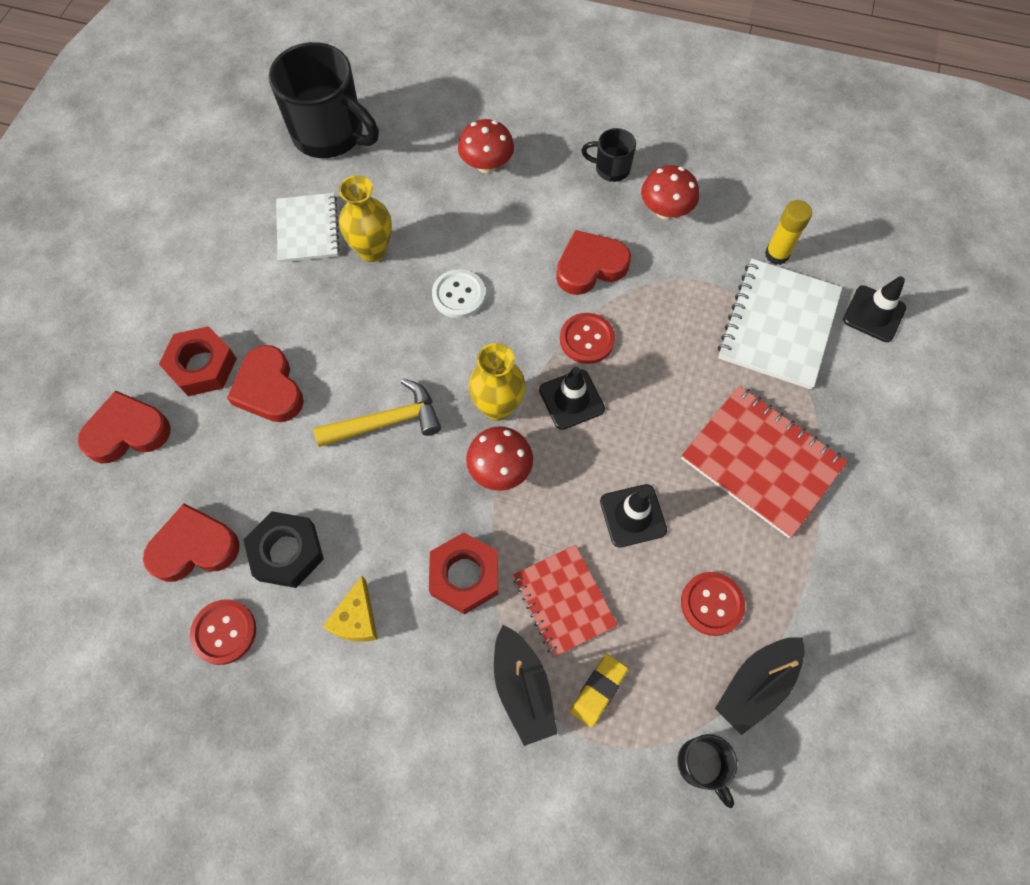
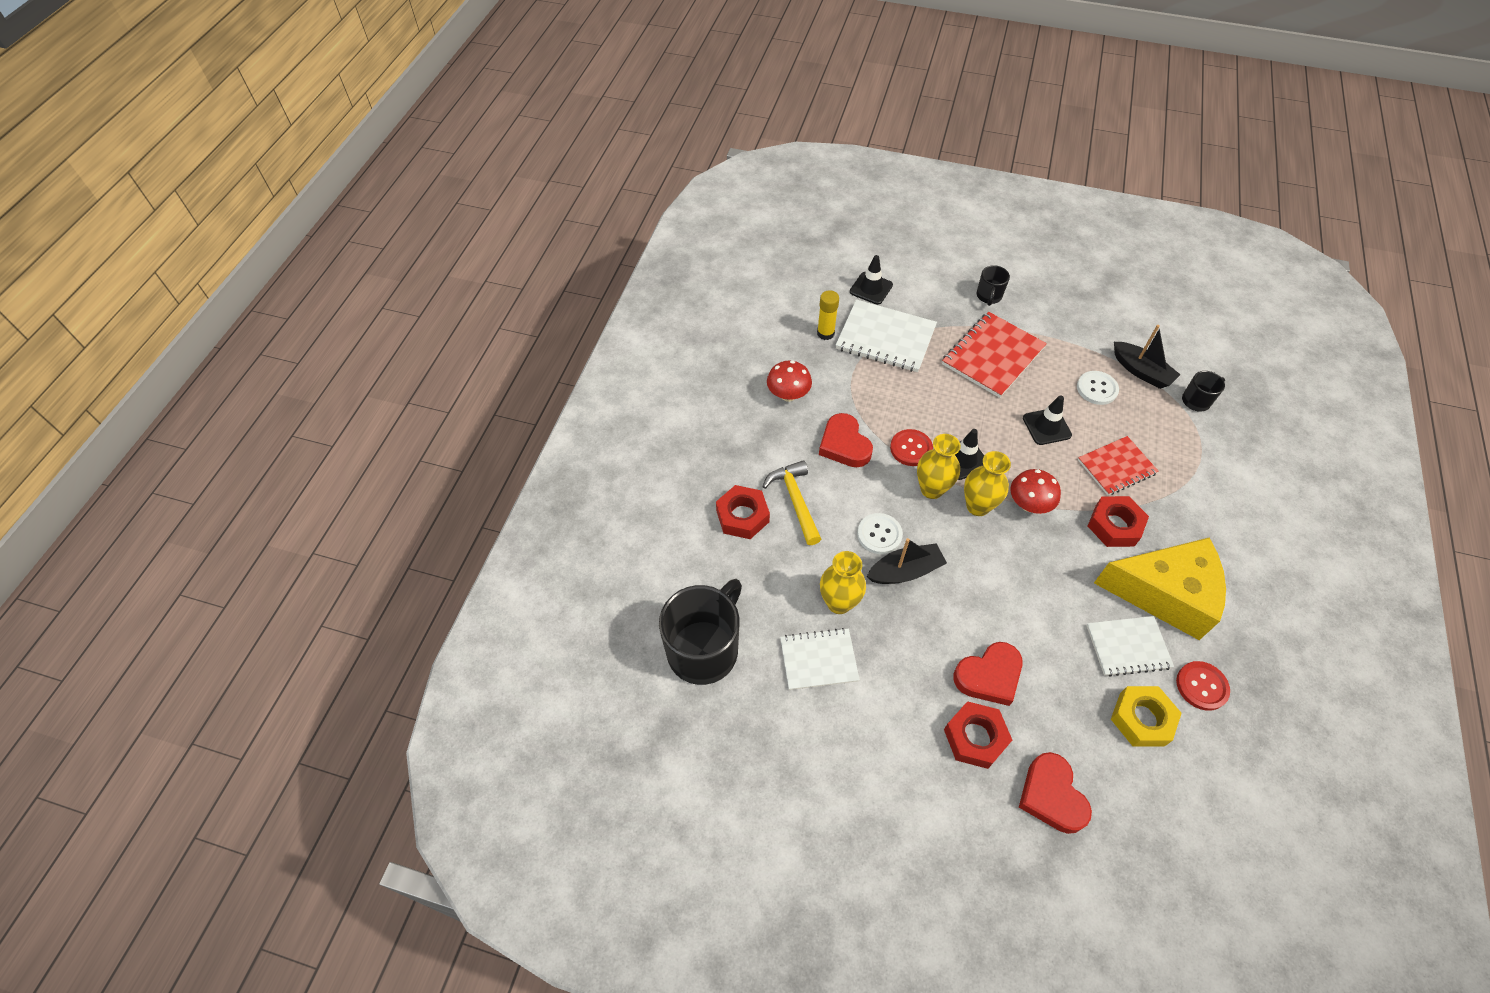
camera: 90 degrees left, 10 degrees down
red heart [143,503,240,582] -> yellow nut [1111,686,1182,747]
black nut [243,511,324,588] -> white notebook [1087,616,1174,676]
yellow hammer [313,379,441,447] -> yellow hammer moved to [762,460,821,545]
yellow cheese [323,576,378,642] -> yellow cheese [1094,538,1226,640], size x2.42
red mushroom [458,119,514,173] -> red nut [716,485,770,539]
black boat [494,625,557,746] -> black boat moved to [867,538,947,584]
yellow eraser [570,654,628,727] -> none
black mug [581,128,636,182] -> black mug moved to [977,265,1010,306]
red button [681,572,745,636] -> white button [1077,371,1119,405]
none -> yellow vase [917,434,961,499]

